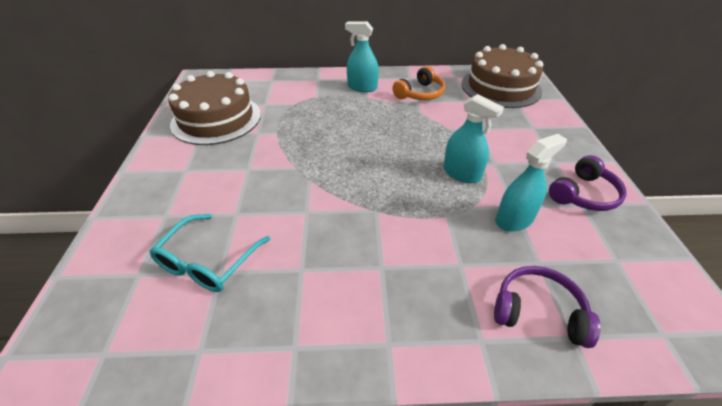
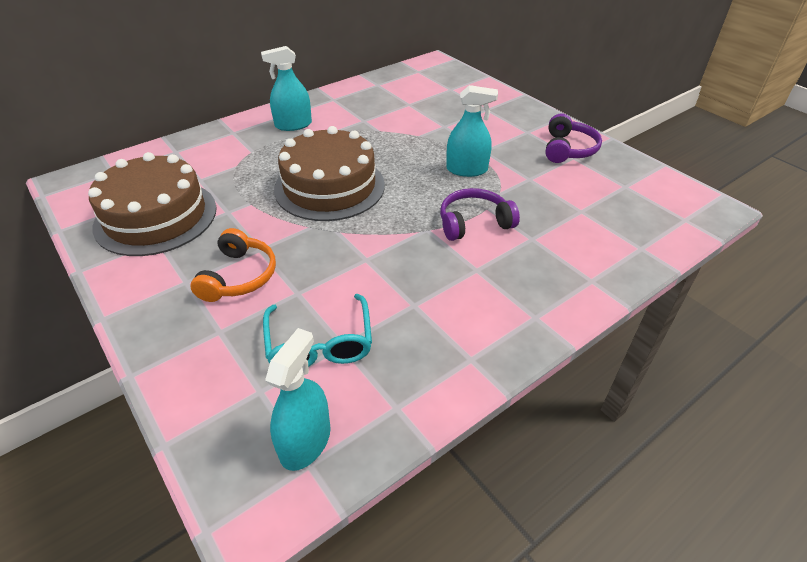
camera: 35 degrees left, 0 degrees up
orange headphones [392,66,445,100] -> orange headphones moved to [191,228,276,302]
brown cake [461,44,543,108] -> brown cake moved to [274,126,385,221]
purple headphones [494,266,601,348] -> purple headphones moved to [440,188,520,241]
turquoise spray bottle [495,134,567,231] -> turquoise spray bottle moved to [265,328,331,471]

